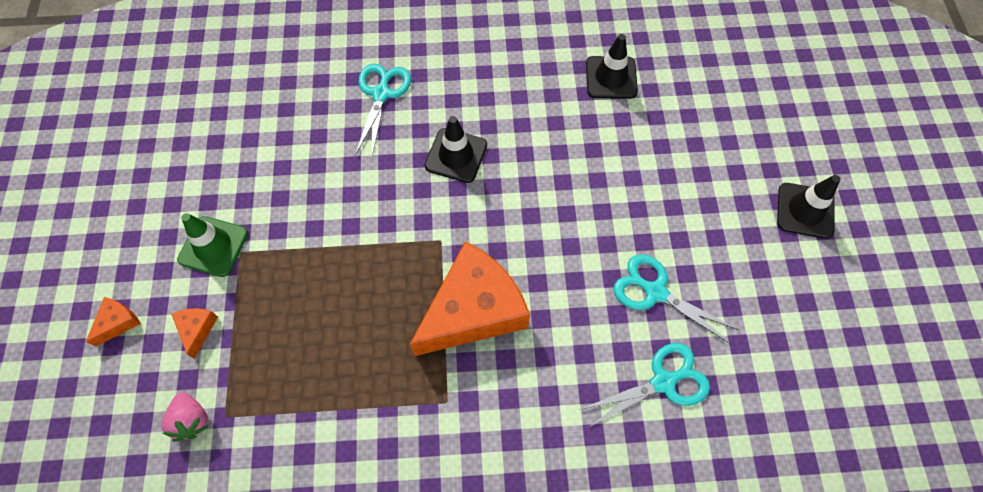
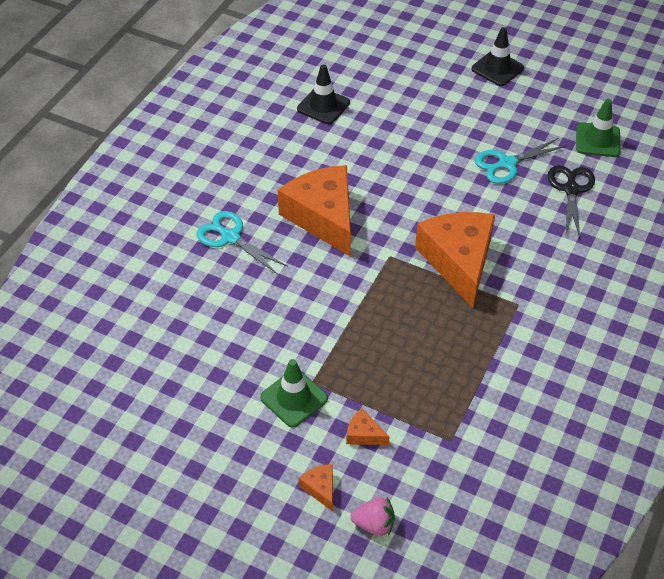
camera: 60 degrees left, 15 degrees down
pink strawberry [162,392,208,442] -> pink strawberry moved to [350,497,395,536]
black traffic cone [425,116,487,183] -> orange cheese [278,165,351,256]
turquoise scissors [579,343,710,428] -> black scissors [548,165,595,238]
none -> green traffic cone [576,99,621,157]

